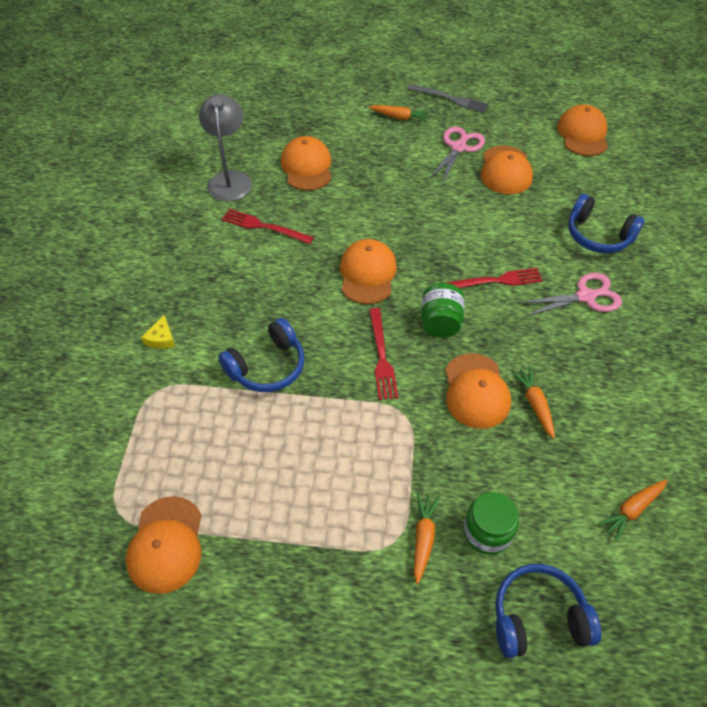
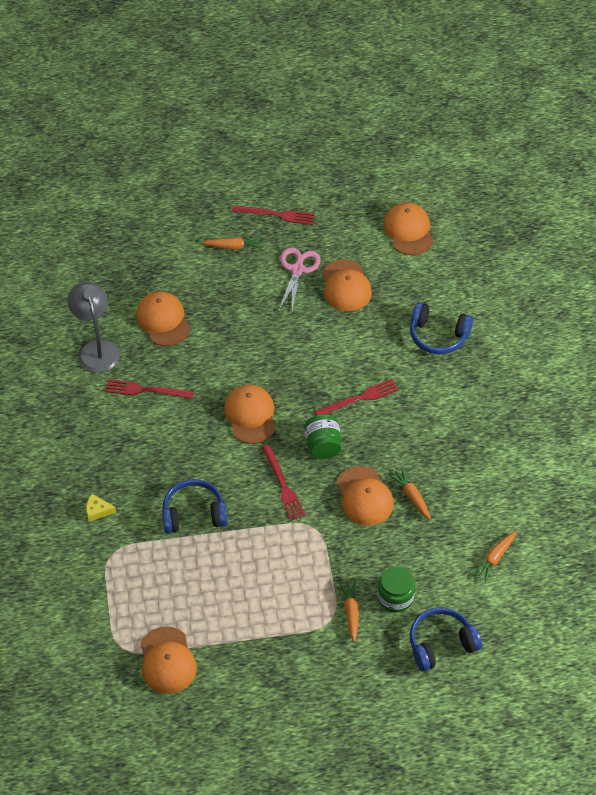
camera: 15 degrees left, 0 degrees up
yellow cheese [141,315,175,349] -> yellow cheese turned 105 degrees clockwise [86,494,116,522]
blue headphones [218,318,304,392] -> blue headphones turned 135 degrees counterclockwise [162,479,228,534]
grey fork [407,84,489,113] -> red fork [232,205,315,225]
pink scissors [519,273,622,317] -> none

